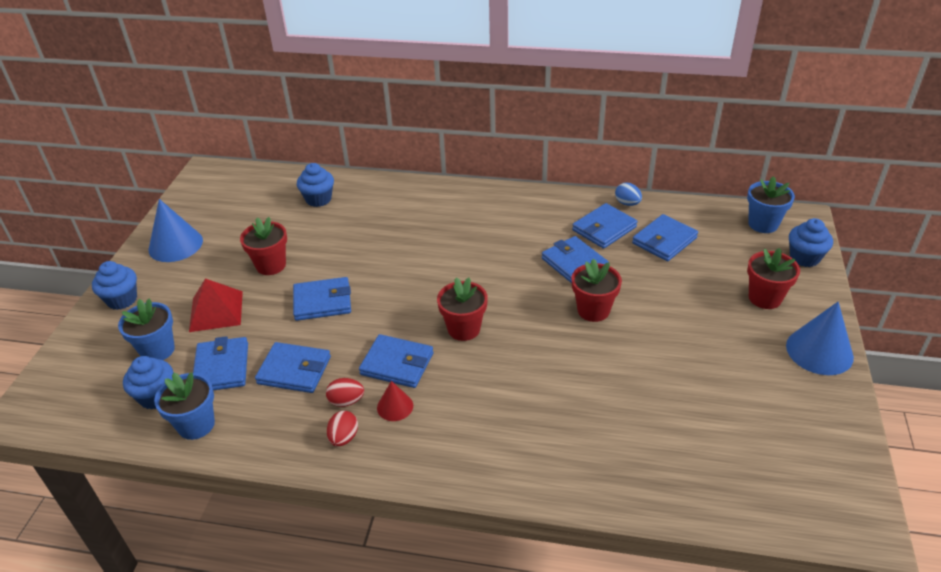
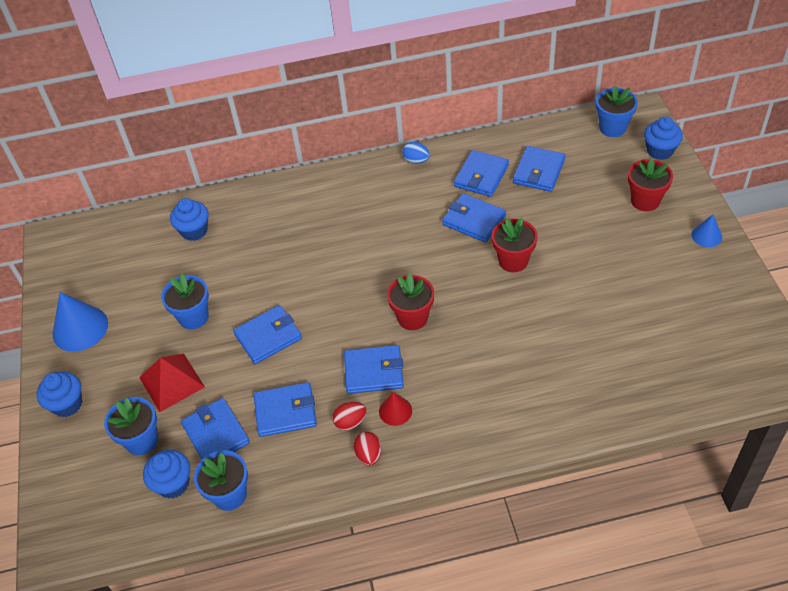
camera: 20 degrees left, 10 degrees up
red flower pot [240,217,287,275] -> blue flower pot [161,273,209,329]
blue egg [615,182,642,206] -> blue egg moved to [402,142,430,164]
blue cone [786,302,854,375] -> blue cone [691,215,722,247], size x0.55

